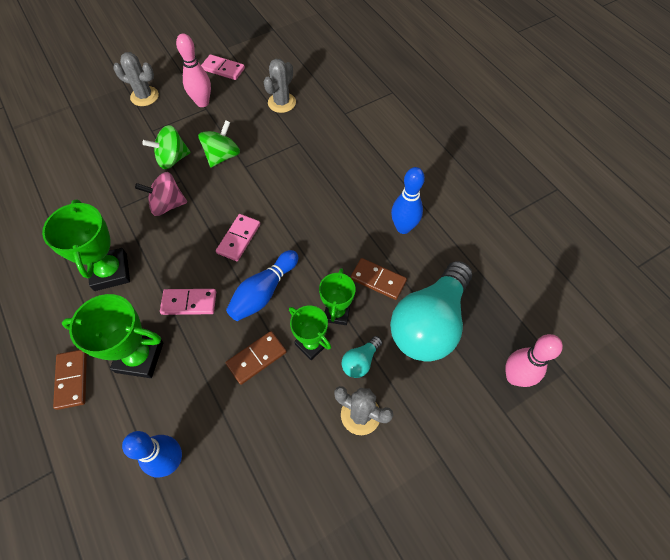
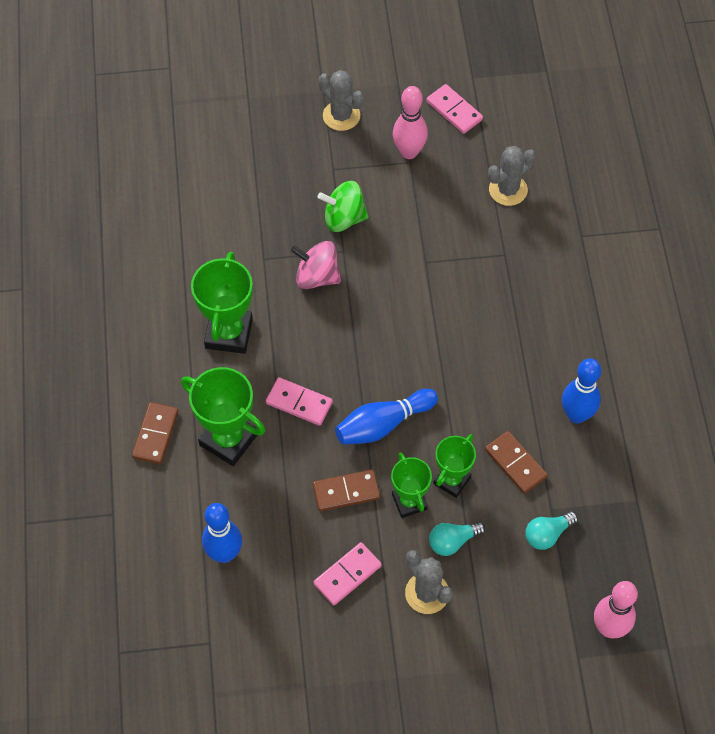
camera: 25 degrees right, 0 degrees up
green spinning top [198,120,240,168] -> none
pink domino [216,214,260,261] -> pink domino moved to [313,542,382,605]
turquoise light bulb [390,261,472,362] -> turquoise light bulb [525,511,578,550], size x0.42

